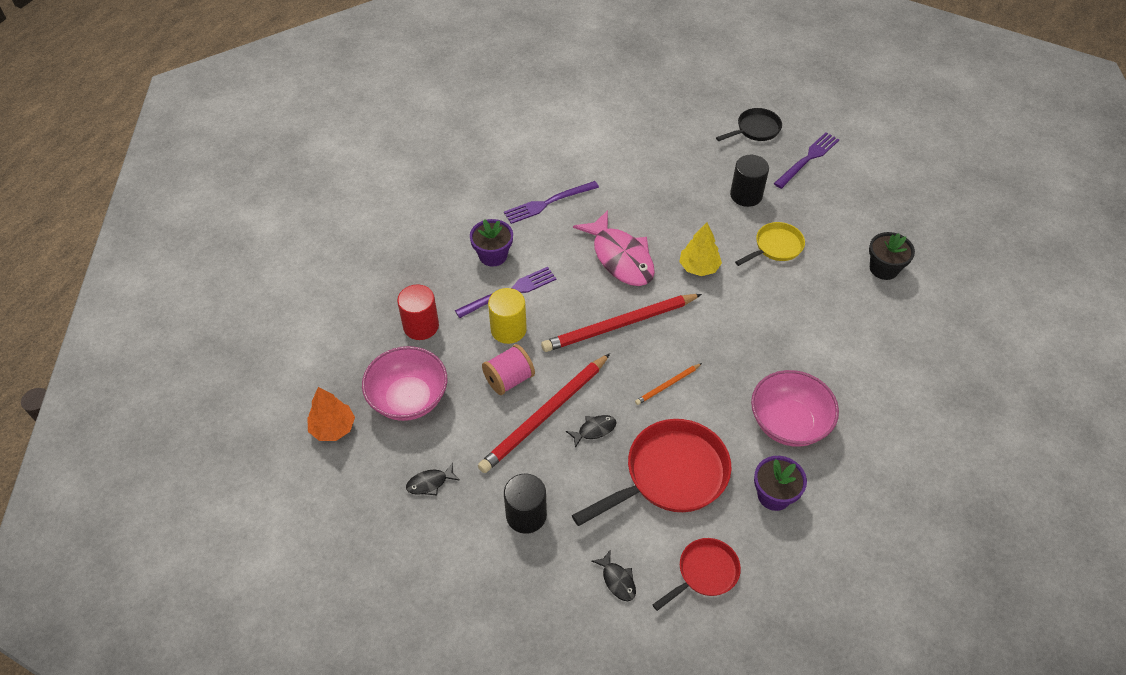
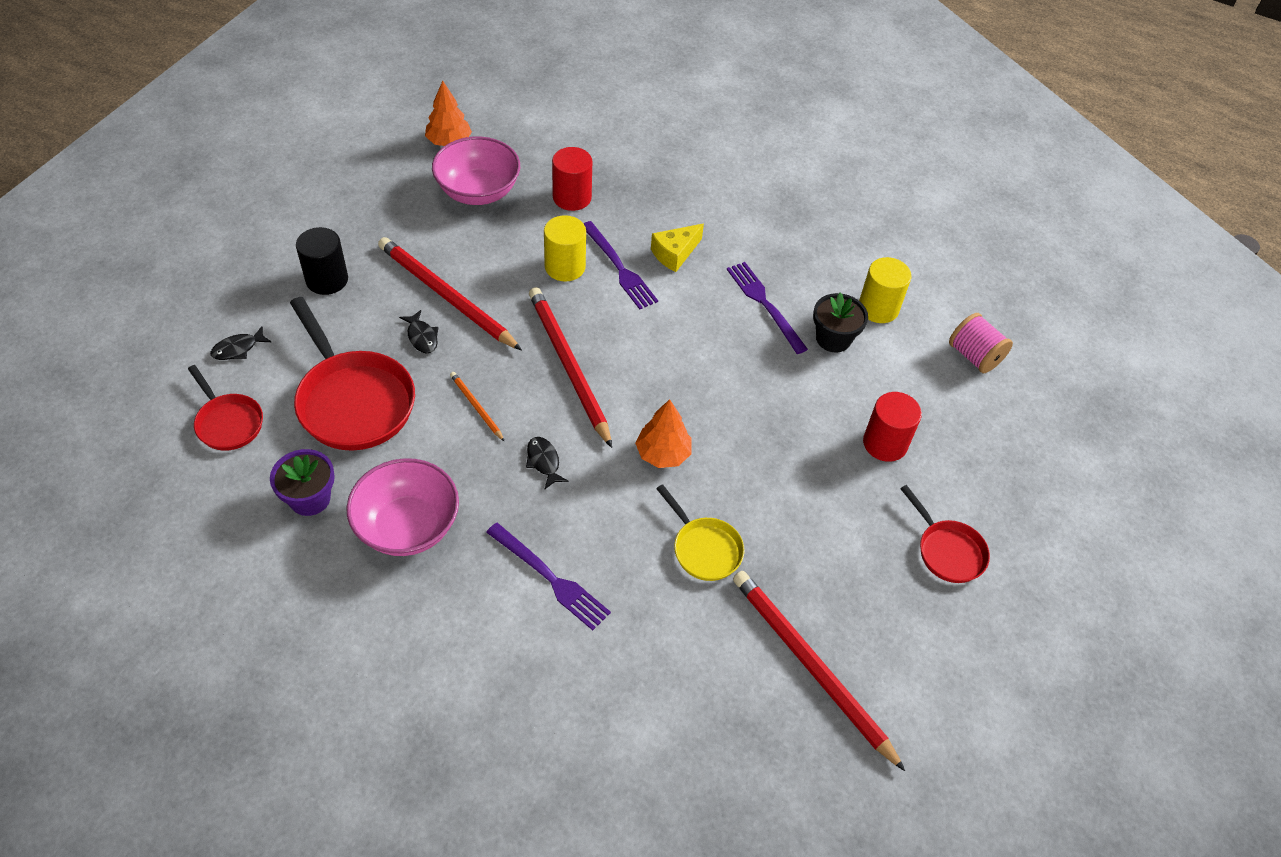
camera: 85 degrees right, 0 degrees up
black fish [406,463,460,495] -> black fish moved to [526,437,569,489]
purple flower pot [470,219,513,267] -> yellow cheese [651,224,704,272]
pink spool [482,344,535,395] -> pink spool moved to [949,313,1013,373]
pink fish [573,210,655,286] -> none
yellow tree [679,222,722,276] -> orange tree [635,399,692,468]
black pan [716,108,782,141] -> red pan [900,485,990,583]
black cylinder [730,155,769,207] -> none
purple fork [774,132,839,189] -> purple fork moved to [486,523,611,630]
black flower pot [869,232,915,280] -> black flower pot moved to [813,293,868,353]
none -> red pencil [733,571,905,771]
none -> yellow cylinder [859,257,912,323]
none -> red cylinder [863,392,922,462]

